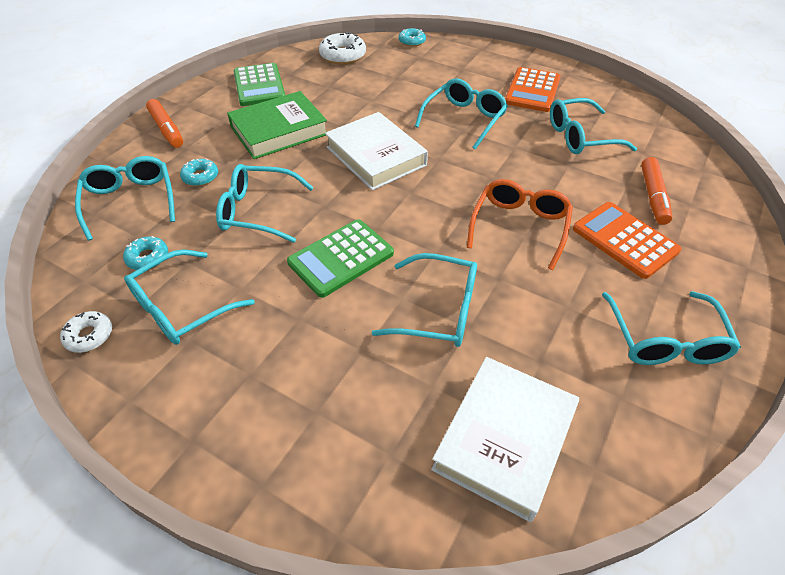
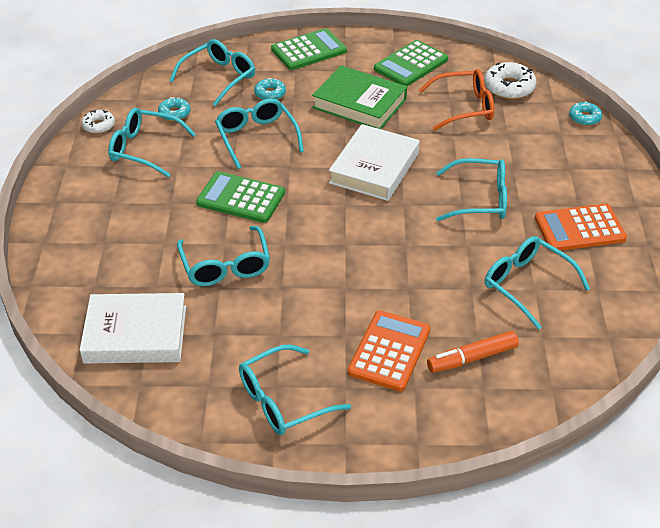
camera: 60 degrees right, 5 degrees down
orange marker [146,99,183,148] -> green calculator [271,28,347,70]
orange glasses [467,179,573,270] -> orange glasses moved to [419,69,494,131]

